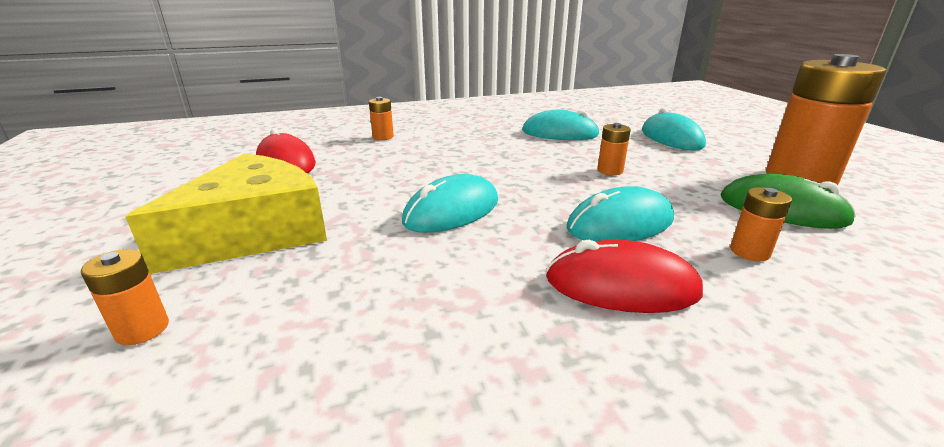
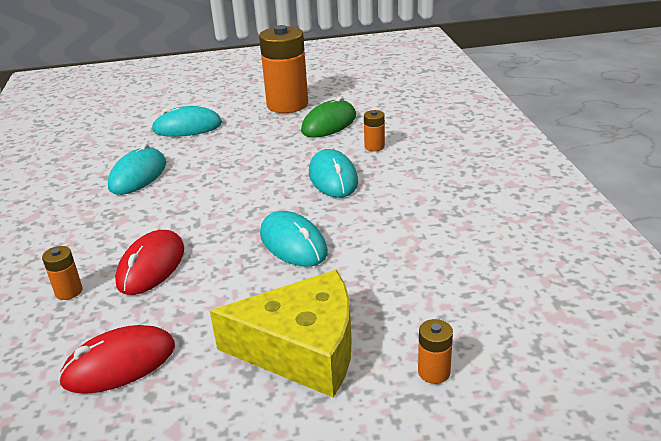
camera: 80 degrees left, 5 degrees up
yellow cheese [125,153,327,274] -> yellow cheese turned 135 degrees clockwise [210,270,352,398]
red mouse [546,239,703,313] -> red mouse moved to [115,230,184,295]
orange battery [597,123,631,175] -> none

